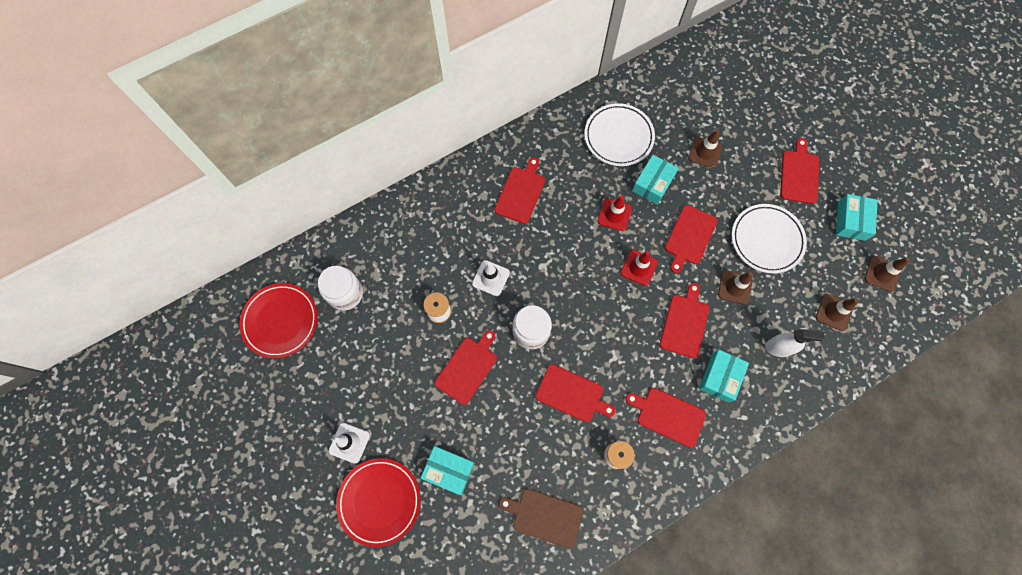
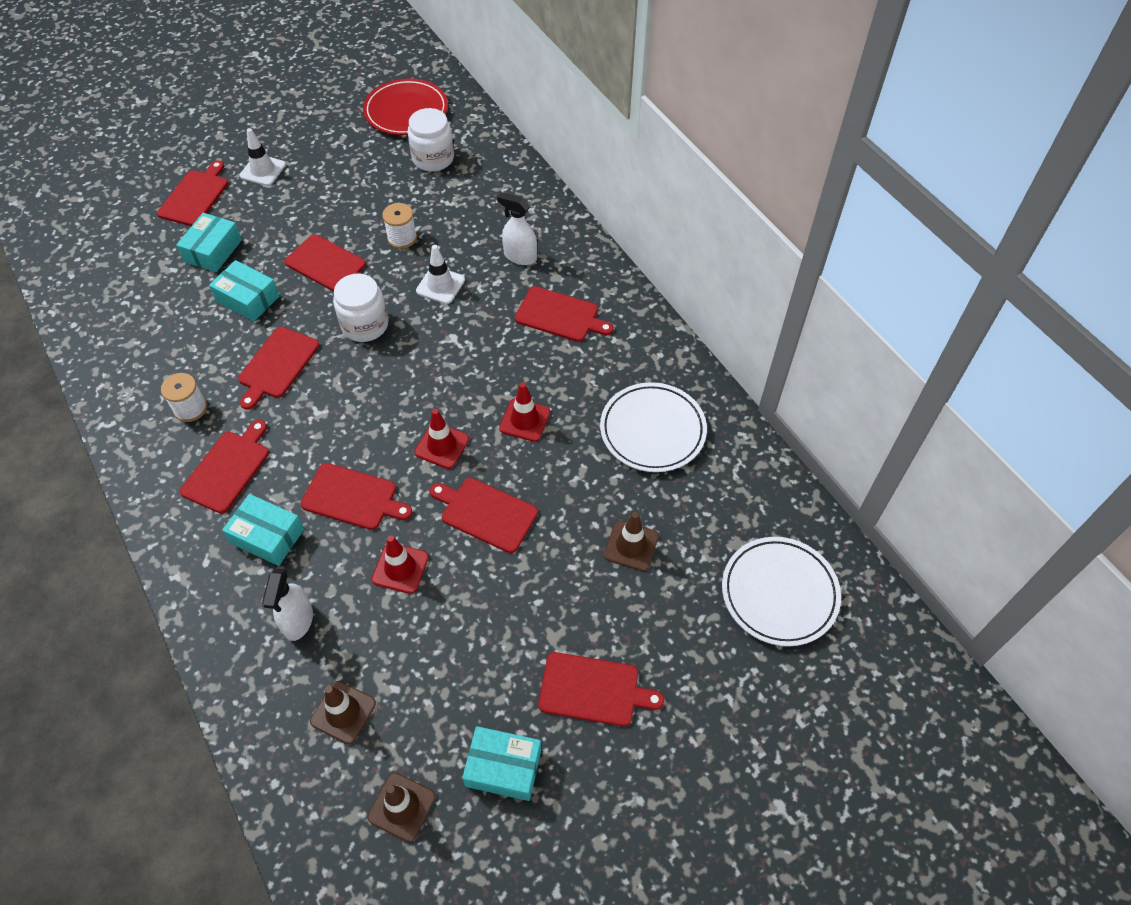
camera: 90 degrees right, 15 degrees down
red plate [336,458,421,547] -> red cutting board [157,160,228,226]
brown cutting board [499,489,584,549] -> none
turquoise box [632,155,679,205] -> turquoise box moved to [209,260,279,322]
brown traffic cone [718,270,753,305] -> red traffic cone [372,535,429,594]
white plate [732,204,807,274] -> white plate moved to [722,537,841,646]
none -> white spray bottle [497,192,537,265]

